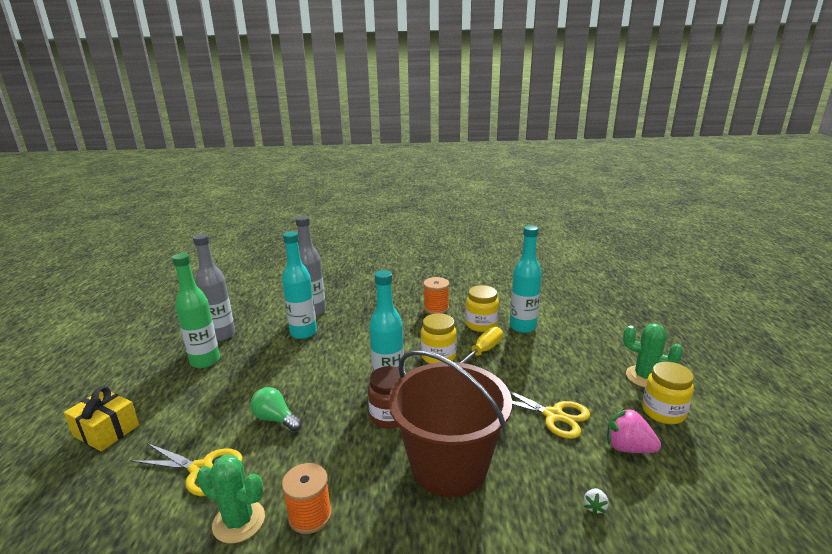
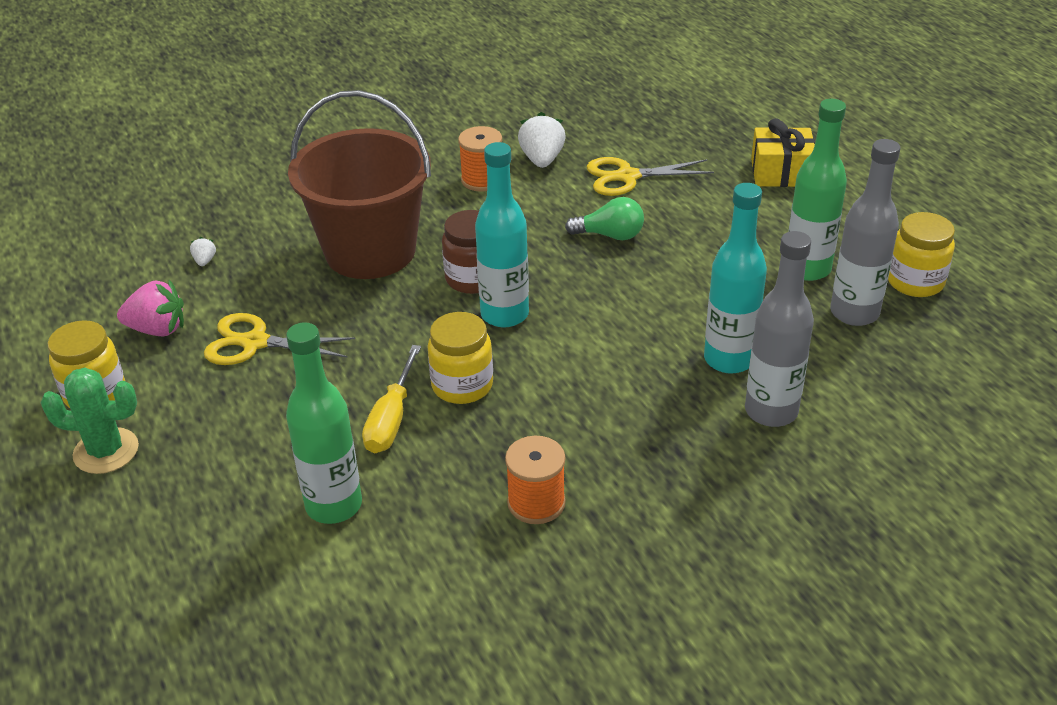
camera: 155 degrees right, 15 degrees up
green cactus [197,455,265,544] -> white strawberry [518,112,566,168]
yellow jar [466,285,499,332] -> yellow jar moved to [888,212,955,297]
turquoise bottle [510,225,542,333] -> green bottle [286,322,362,524]

